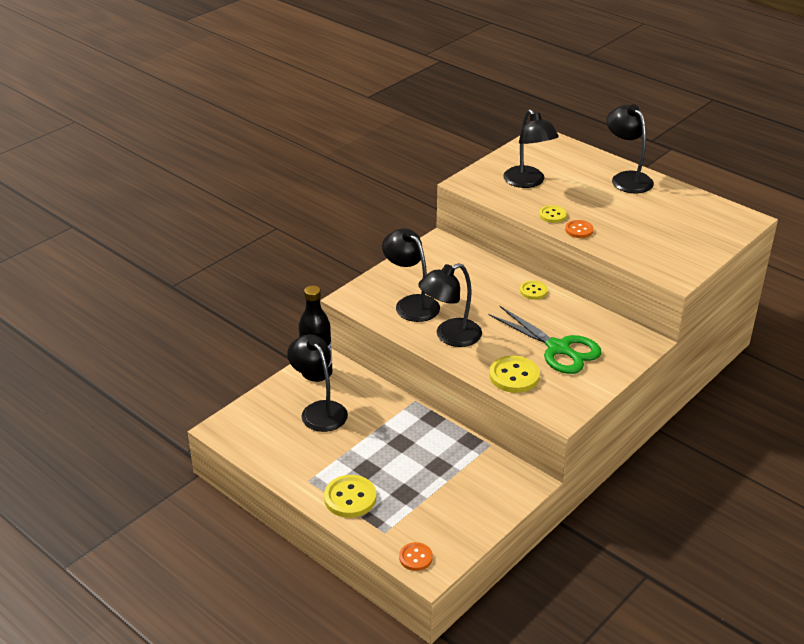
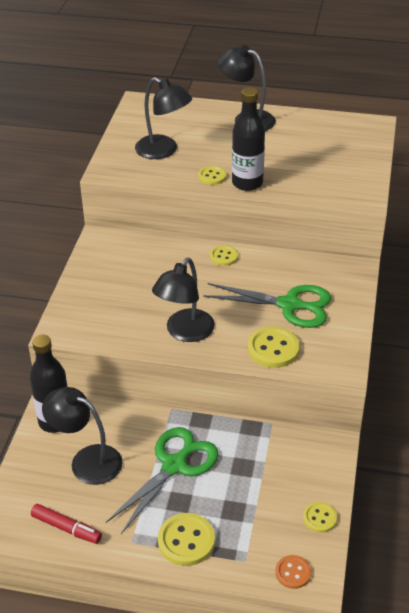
camera: 30 degrees left, 5 degrees up
black lamp [382,228,440,322] -> none
orange button [565,220,594,238] -> black bottle [232,87,265,191]
none -> red marker [31,504,102,544]
none -> green scissors [106,427,219,534]
none -> yellow button [303,502,337,533]

